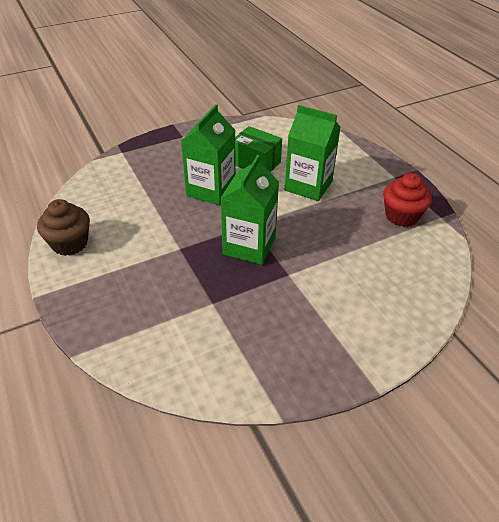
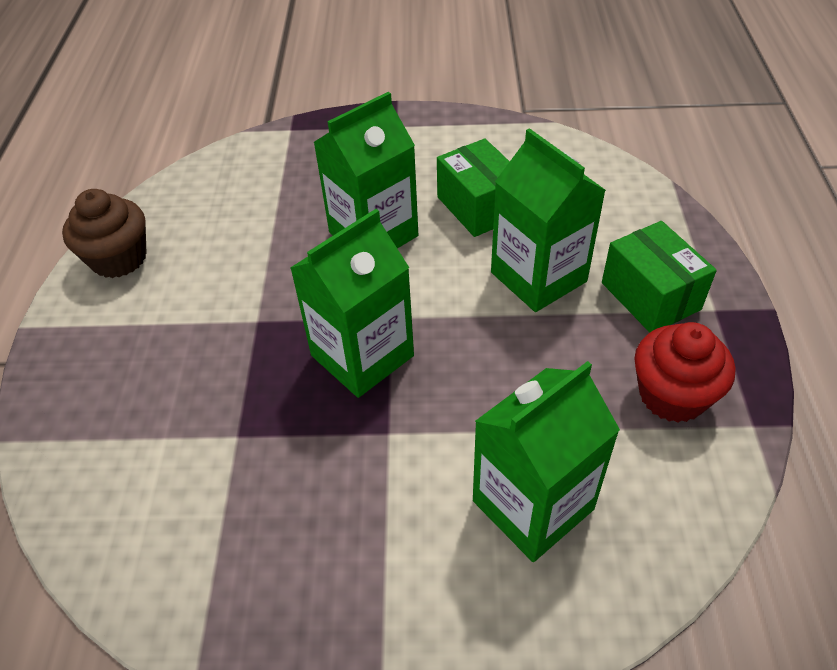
camera: 30 degrees right, 5 degrees up
none -> green carton [473,361,620,562]
none -> green box [602,221,717,333]

